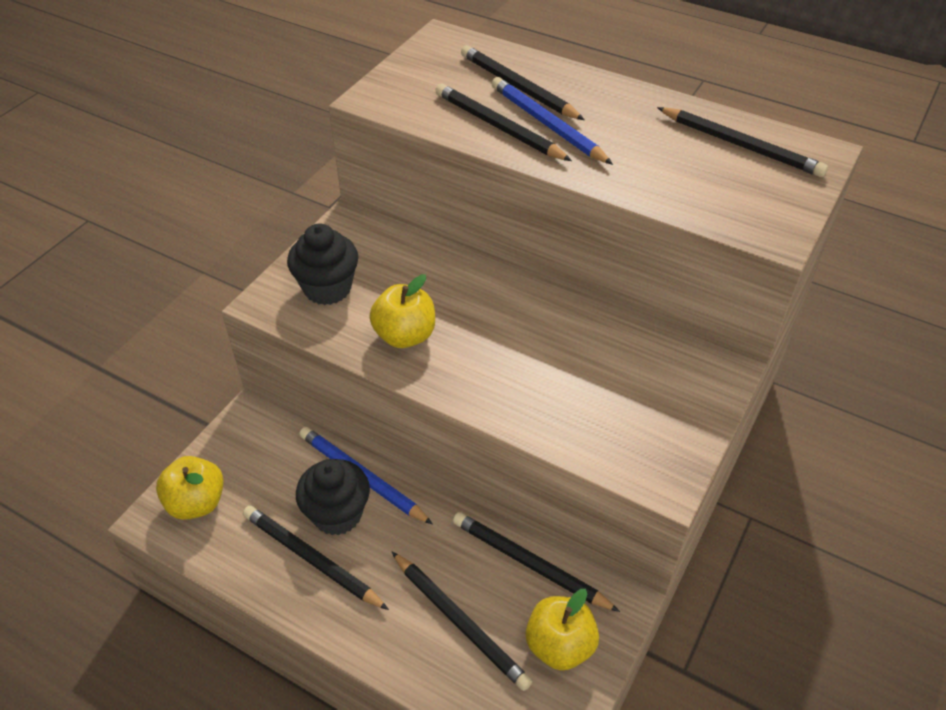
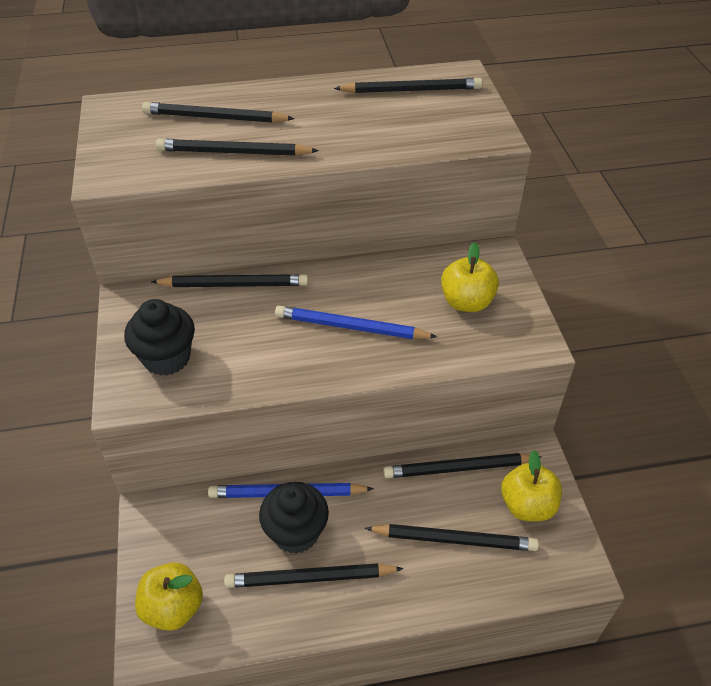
camera: 40 degrees left, 0 degrees up
yellow apple [370,274,435,348] -> yellow apple moved to [441,242,499,312]
blue pencil [492,77,613,165] -> blue pencil moved to [275,306,437,339]
none -> black pencil [151,274,308,287]

